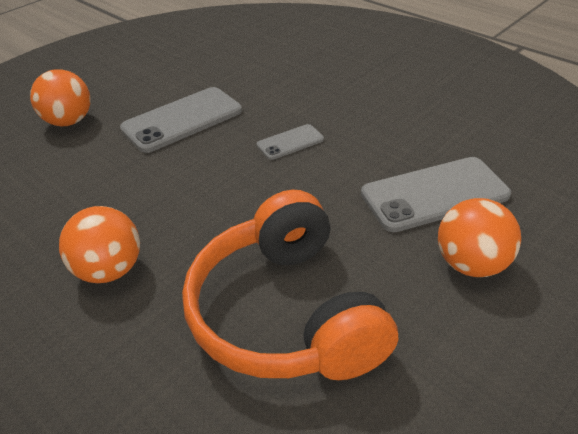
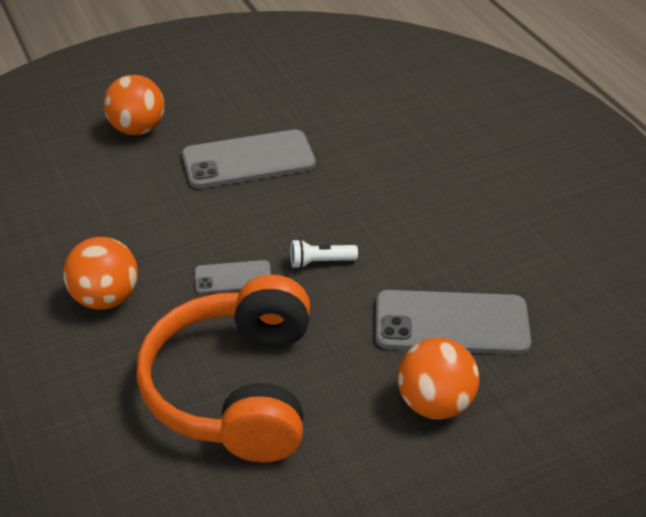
camera: 20 degrees right, 0 degrees up
grey phone [257,124,324,160] -> grey phone moved to [195,260,271,294]
none -> white flashlight [290,239,358,269]

